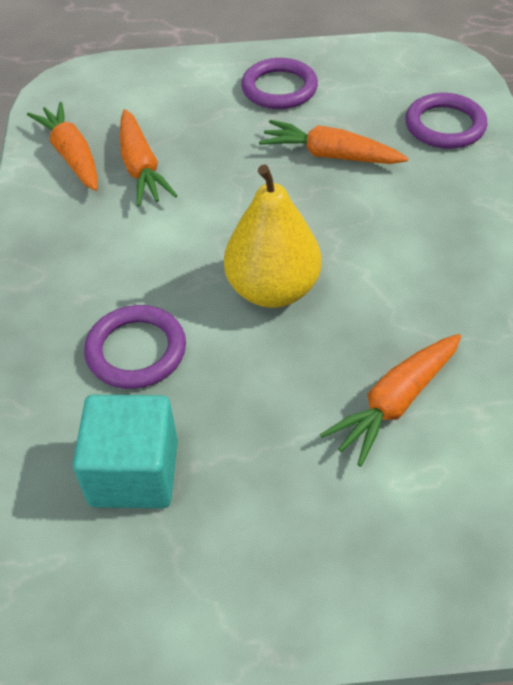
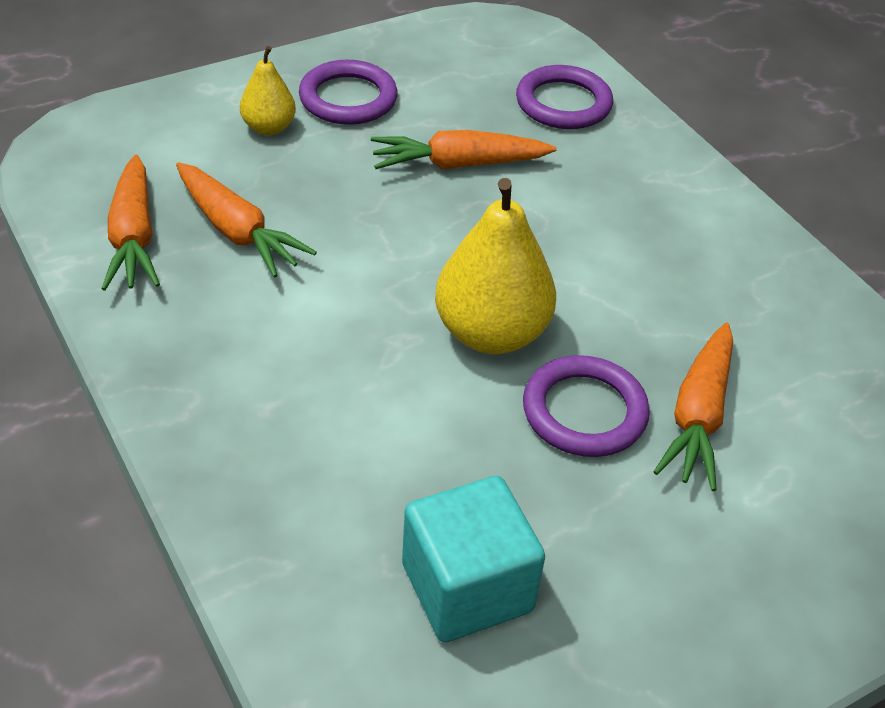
camera: 30 degrees left, 5 degrees down
orange carrot [27,102,98,191] -> orange carrot turned 135 degrees counterclockwise [101,155,160,291]
purple ring [84,305,186,389] -> purple ring moved to [523,355,650,457]
none -> yellow pear [240,46,296,135]

